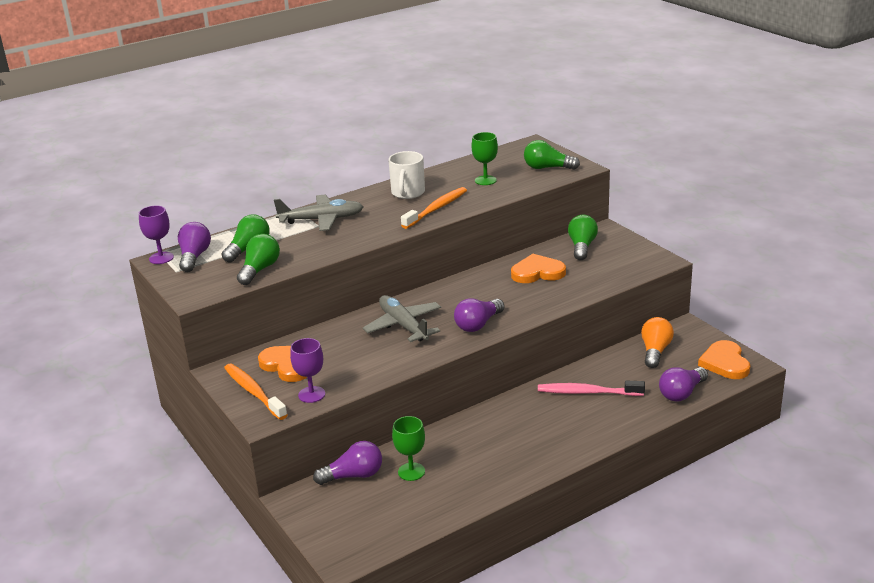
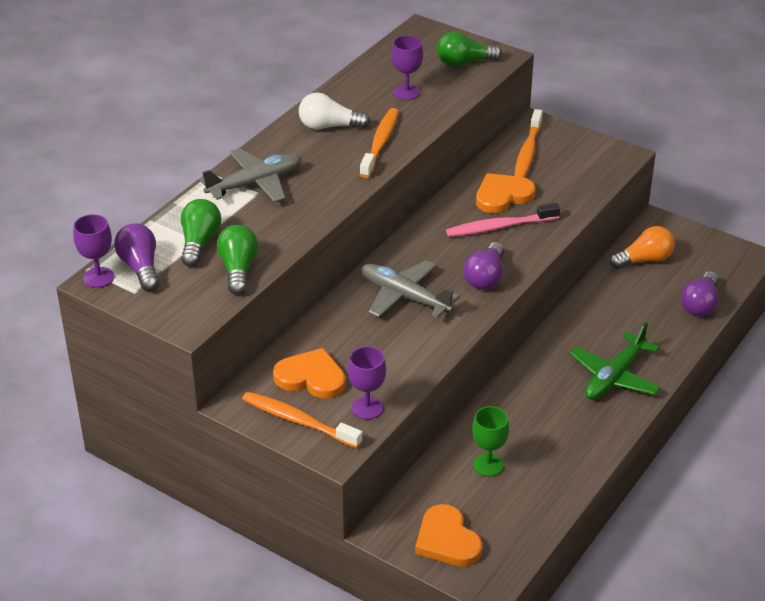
camera: 25 degrees left, 10 degrees up
purple light bulb [313,441,382,485] -> none
white mug [389,151,425,199] -> white light bulb [299,92,370,130]
green goblet [471,132,498,185] -> purple goblet [391,35,423,100]
pink toothbrush [538,381,645,396] -> pink toothbrush moved to [446,203,560,237]
green light bulb [568,215,598,260] -> orange toothbrush [514,109,543,178]
orange light bulb [641,317,674,368] -> orange light bulb turned 75 degrees clockwise [610,226,675,269]
orange heart [698,340,750,379] -> orange heart moved to [415,504,482,567]
none -> green plane [570,322,661,400]

